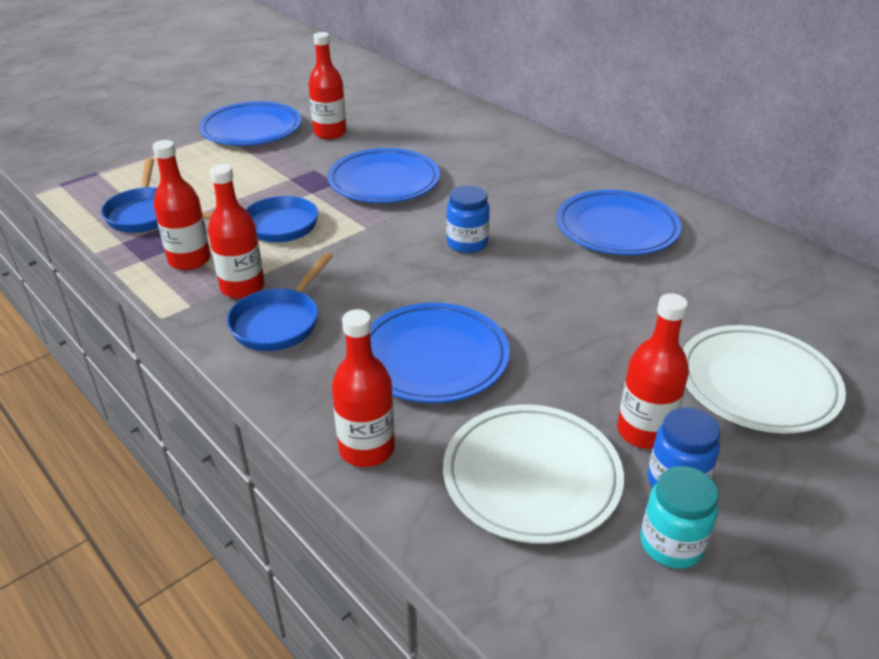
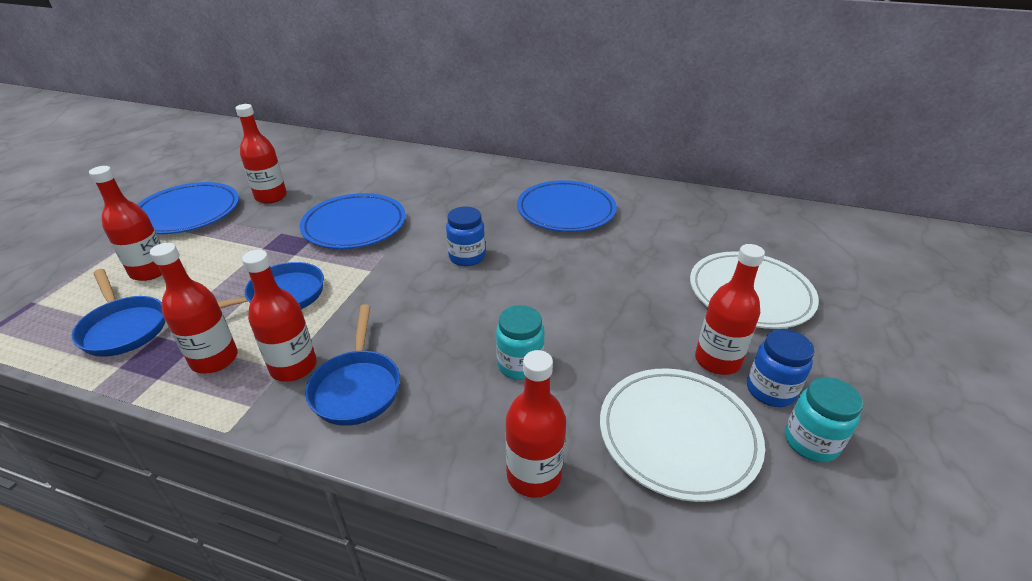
camera: 30 degrees left, 0 degrees up
blue plate [370,303,510,403] -> turquoise jar [496,305,545,380]
none -> red bottle [89,166,162,281]

